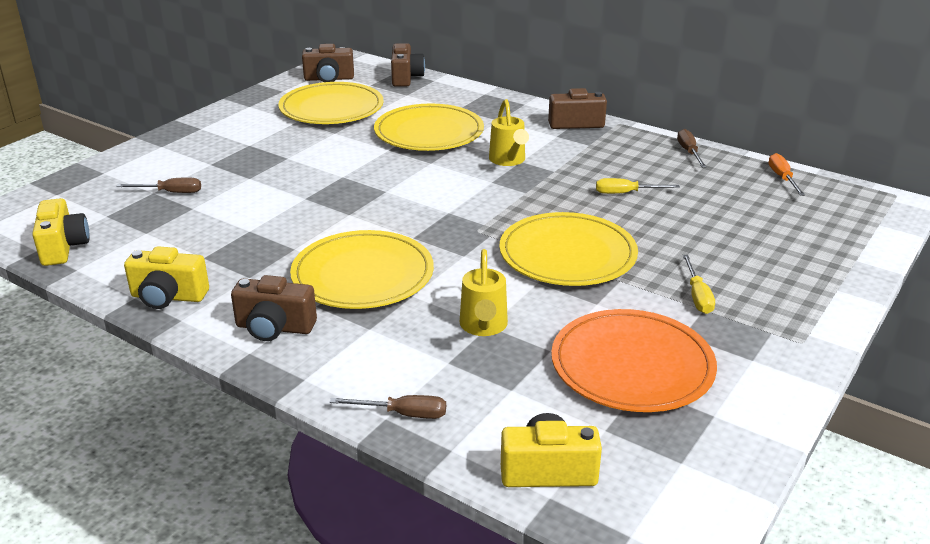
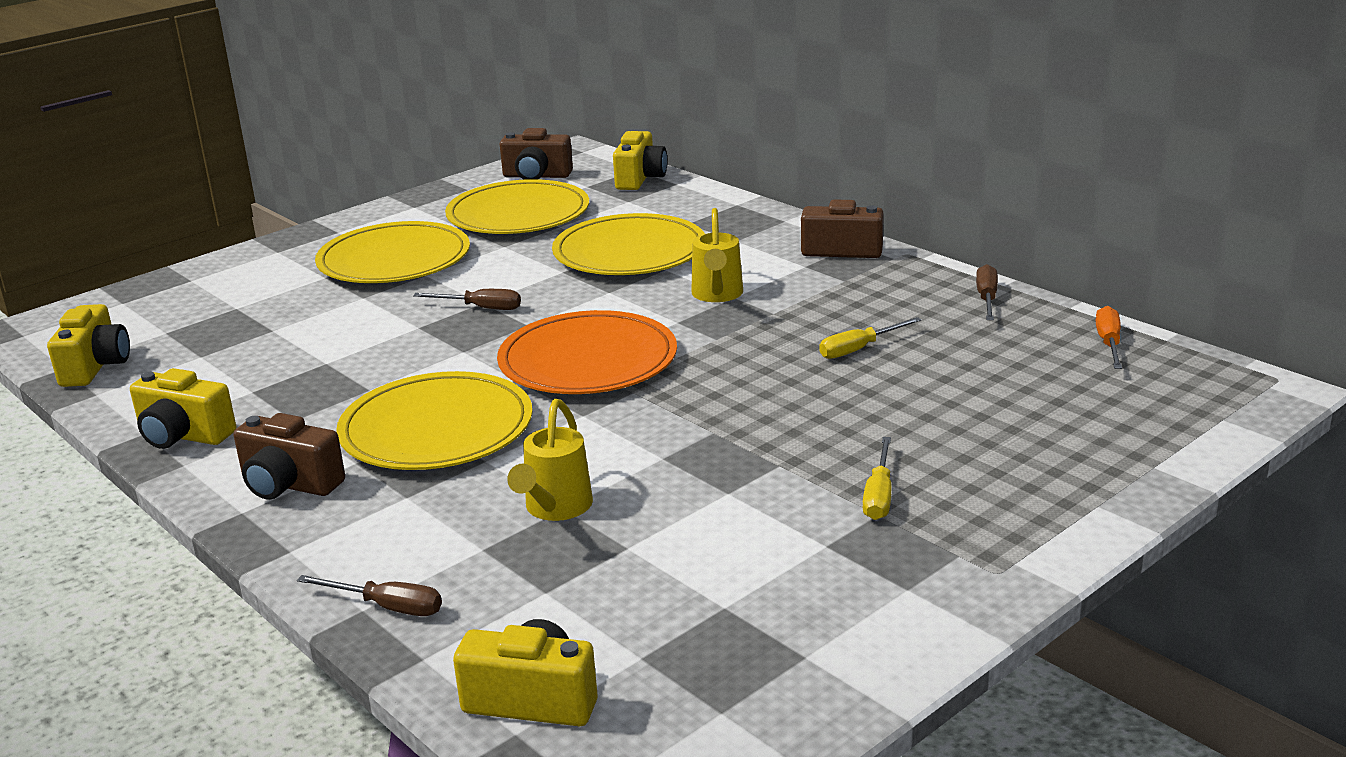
camera: 15 degrees right, 5 degrees down
brown screwdriver [116,177,201,193] -> brown screwdriver moved to [413,289,521,310]
brown camera [391,43,425,87] -> yellow camera [613,131,667,190]
yellow plate [499,212,638,286] -> yellow plate moved to [315,221,470,283]
orange plate [551,309,717,412] -> orange plate moved to [497,310,677,394]
yellow screwdriver [596,178,680,194] -> yellow screwdriver turned 45 degrees counterclockwise [819,317,921,359]

